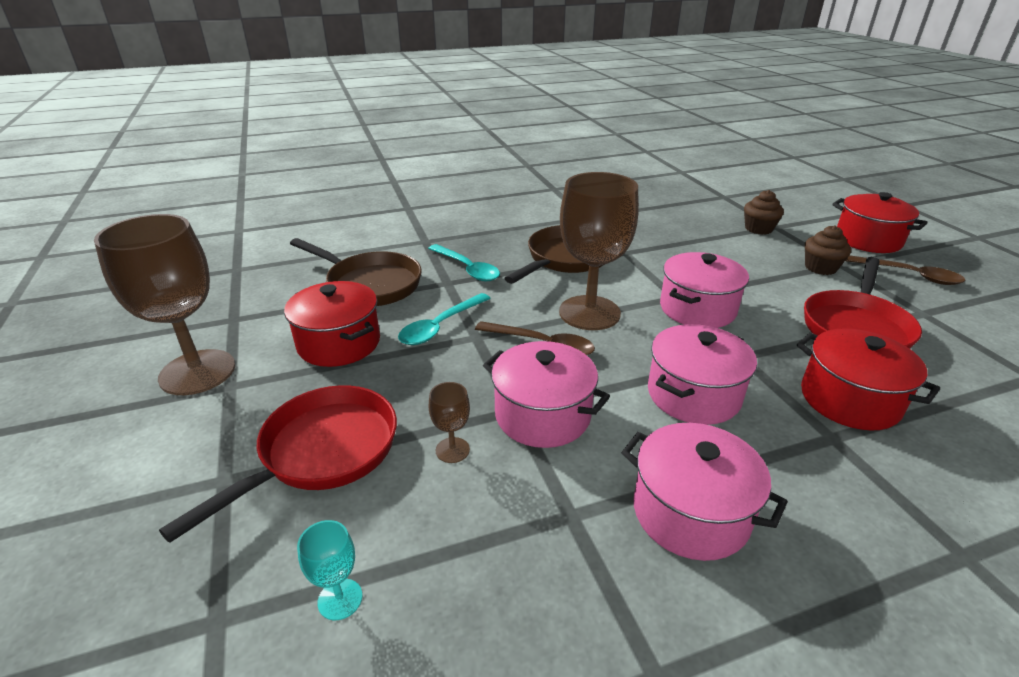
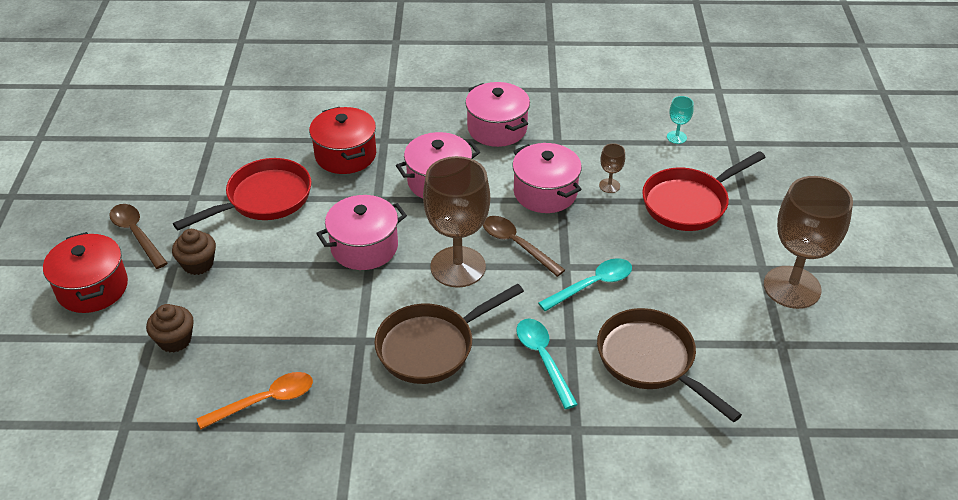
camera: 160 degrees left, 10 degrees up
red pot [284,281,380,367] -> none
none -> orange spoon [197,372,313,429]

